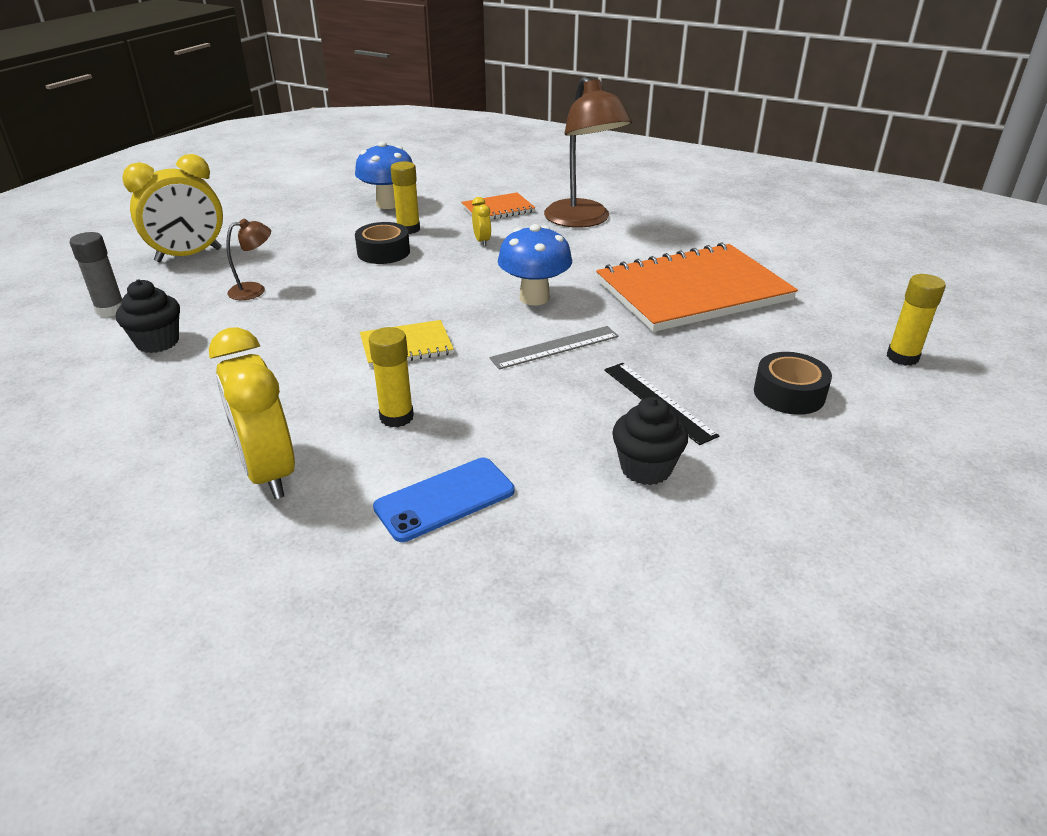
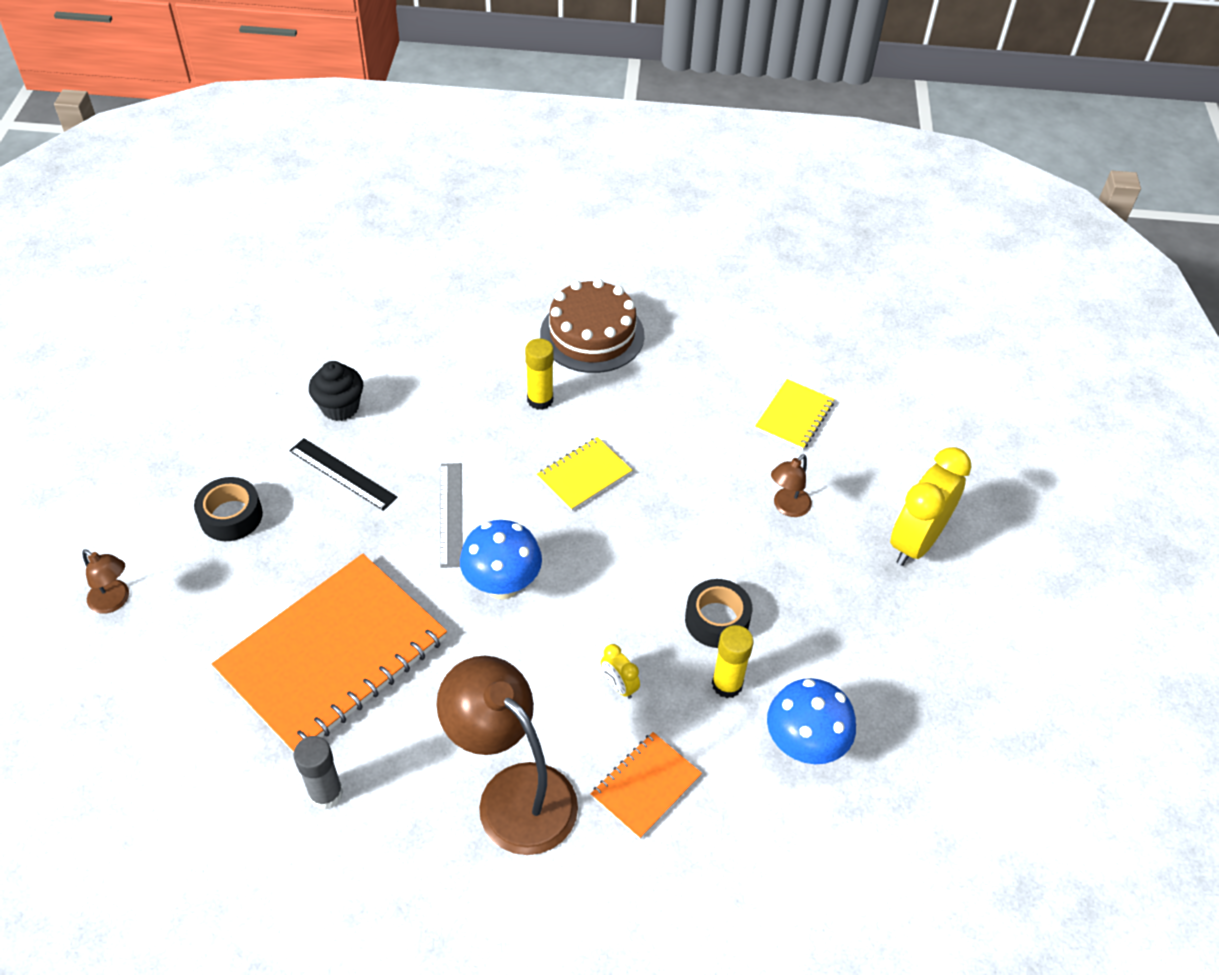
camera: 155 degrees right, 15 degrees up
grey glue stick [70,232,122,317] -> grey glue stick moved to [294,736,343,810]
black cupcake [116,279,180,353] -> yellow notebook [755,379,835,450]
yellow clock [209,327,295,499] -> brown cake [540,279,645,373]
blue phone [373,458,514,542] -> none
grey ruler [489,326,619,370] -> grey ruler turned 45 degrees counterclockwise [440,463,462,568]
yellow glue stick [887,274,946,366] -> brown lamp [82,549,129,614]

